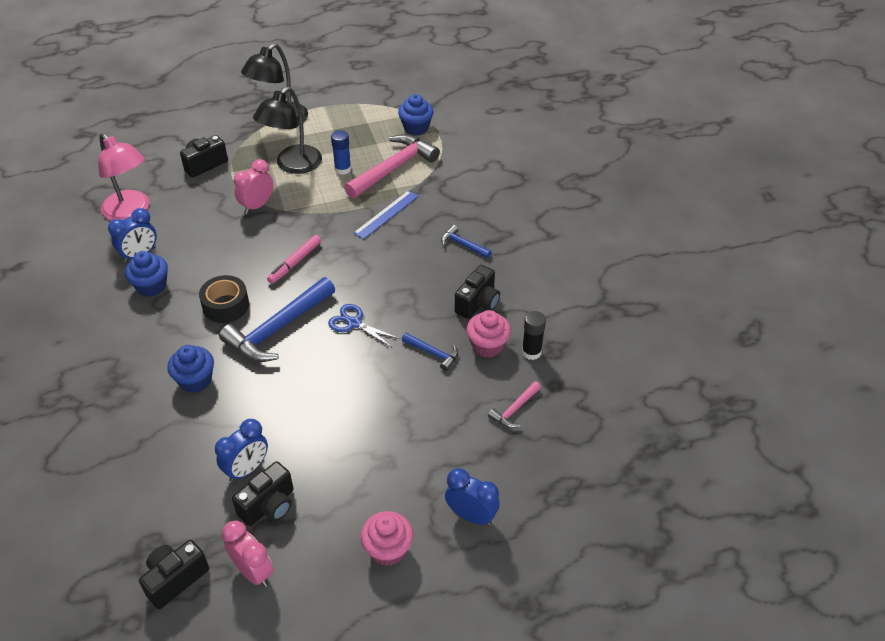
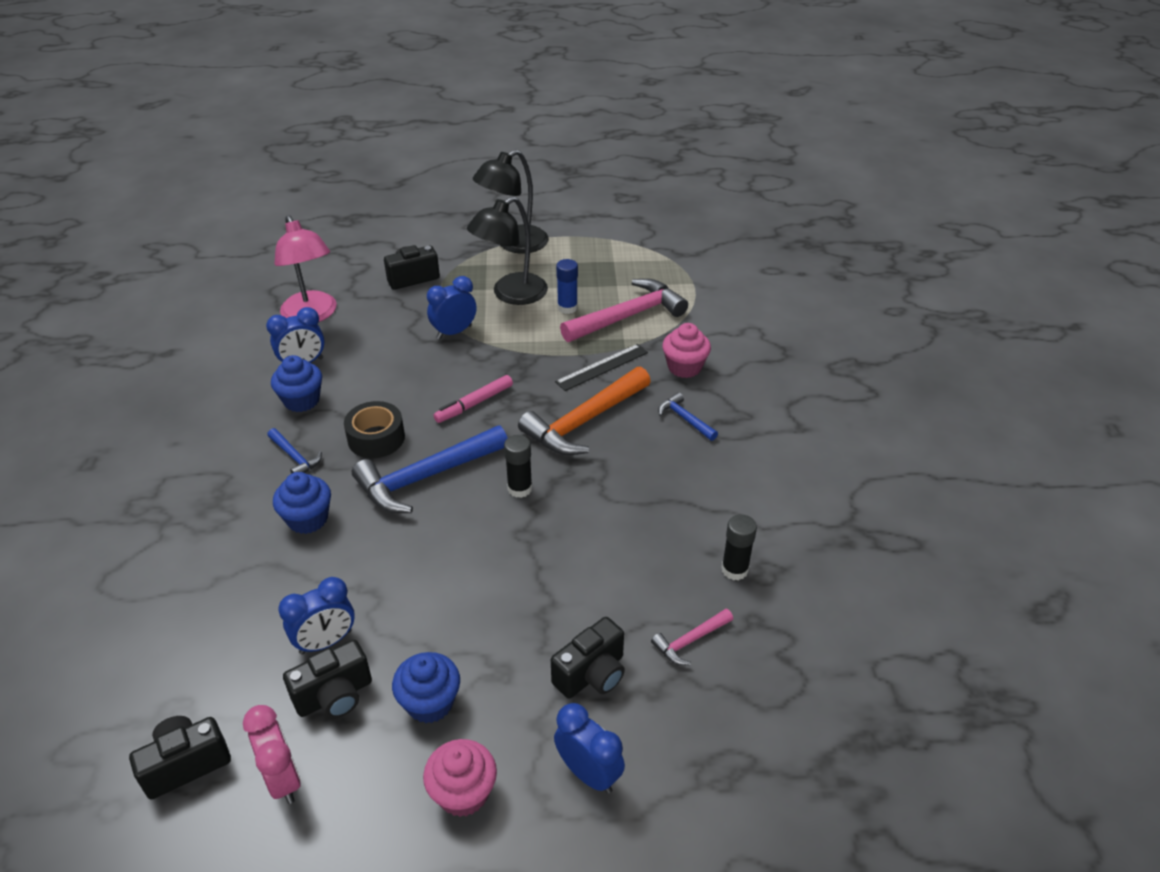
camera: 15 degrees right, 5 degrees down
pink clock [234,159,273,214] -> blue clock [427,276,476,339]
blue scissors [328,304,400,347] -> black glue stick [504,435,532,498]
blue ruler [354,190,419,239] -> black ruler [555,344,648,391]
blue cupcake [398,94,434,135] -> blue cupcake moved to [392,652,460,723]
blue hammer [402,333,458,371] -> blue hammer moved to [267,428,322,474]
black camera [455,265,500,319] -> black camera moved to [551,617,625,699]
pink cupcake [467,310,511,358] -> pink cupcake moved to [662,323,711,378]
none -> orange hammer [518,366,651,455]

